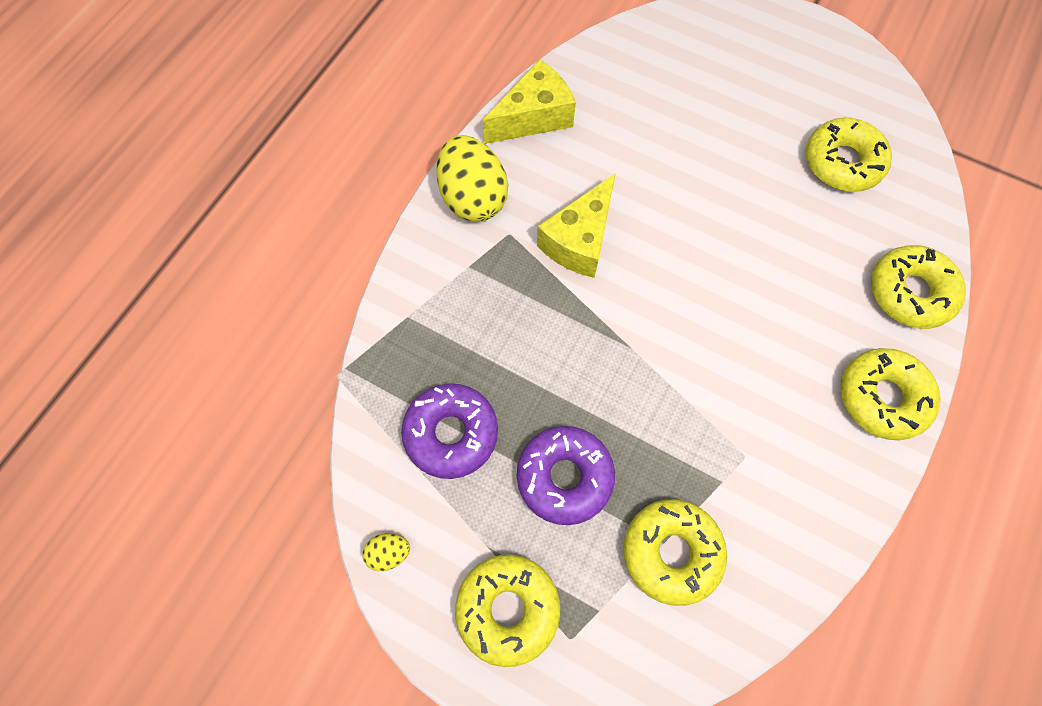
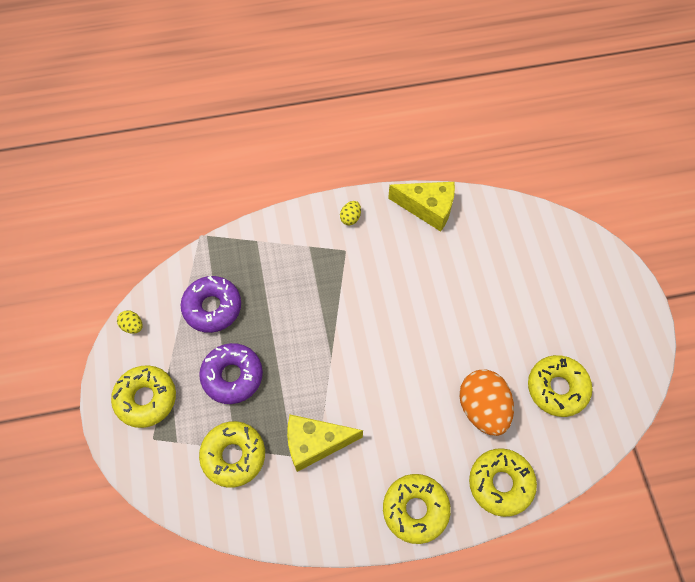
camera: 50 degrees right, 5 degrees down
yellow egg [436,135,508,222] -> yellow egg [340,201,361,225], size x0.44
yellow cheese [537,173,616,278] -> yellow cheese moved to [287,415,363,472]
none -> orange egg [459,369,514,436]

